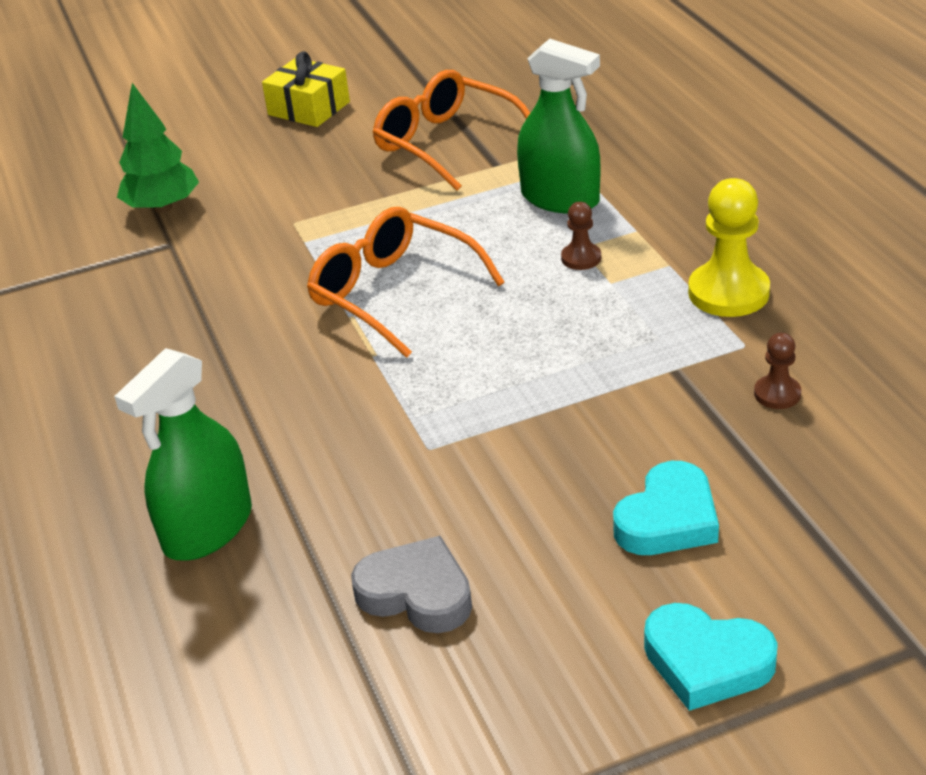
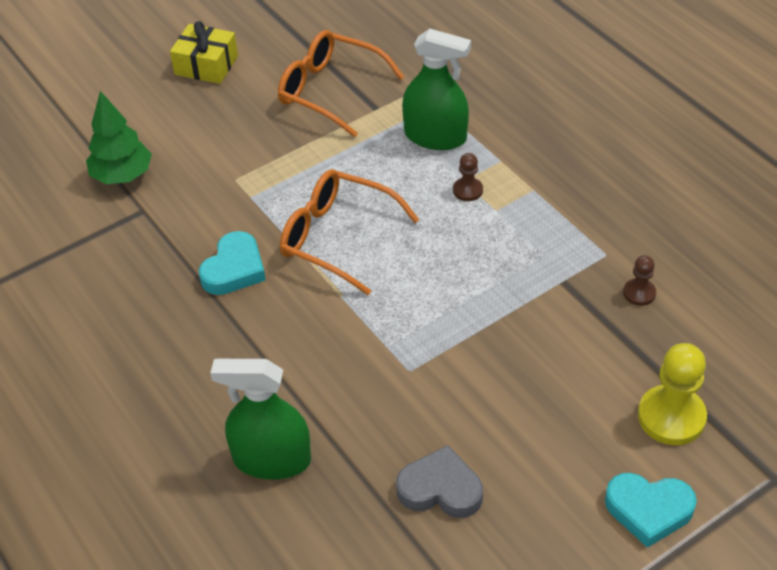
camera: 15 degrees left, 10 degrees up
green spray bottle [114,348,252,561] -> green spray bottle turned 75 degrees clockwise [210,359,311,479]
turquoise heart [613,461,719,555] -> turquoise heart moved to [199,231,266,295]
yellow pawn [688,178,770,317] -> yellow pawn moved to [638,343,707,445]

